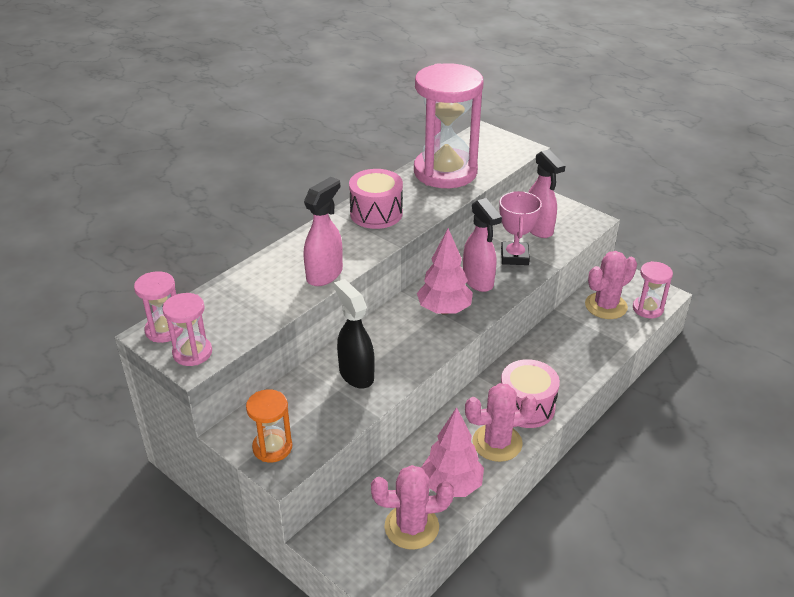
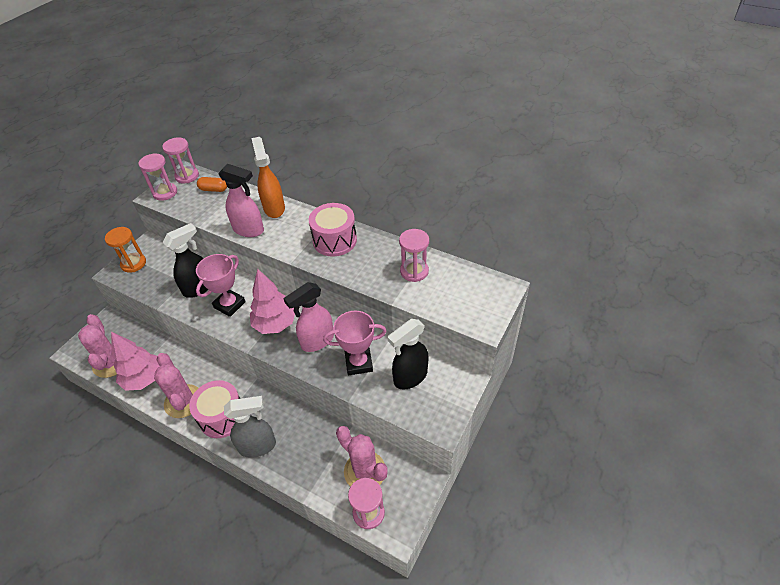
camera: 80 degrees right, 10 degrees up
pink hourglass [414,63,484,188] -> pink hourglass [399,229,429,282], size x0.47
pink spray bottle [528,149,565,238] -> black spray bottle [387,319,429,389]
none -> pink trophy [196,254,246,317]
none -> orange capsule [197,177,227,192]
none -> grey spray bottle [224,396,276,458]
none -> orange spray bottle [251,137,285,218]

